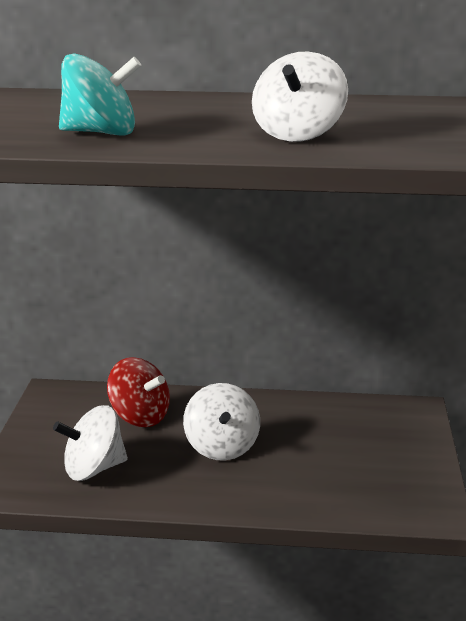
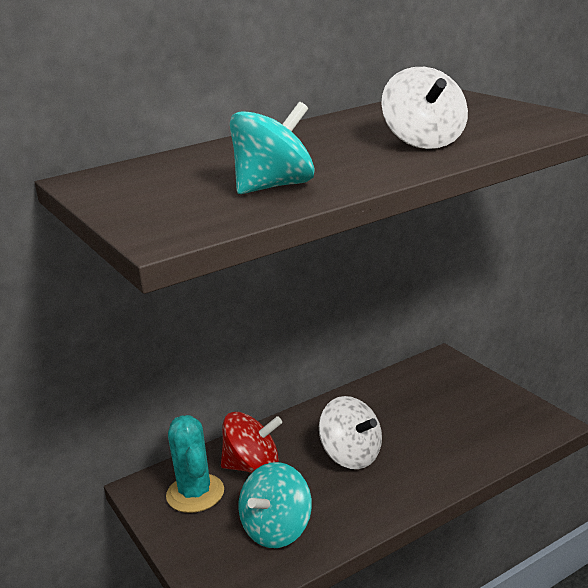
camera: 35 degrees left, 0 degrees up
white spinning top [53,405,128,481] -> turquoise spinning top [238,462,312,548]
none -> turquoise cactus [166,415,224,513]

